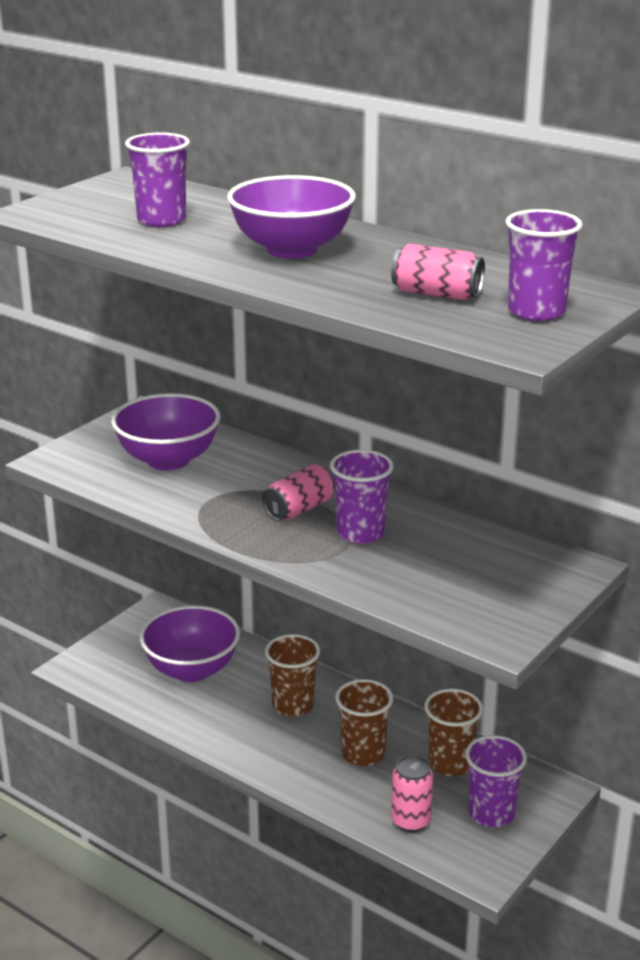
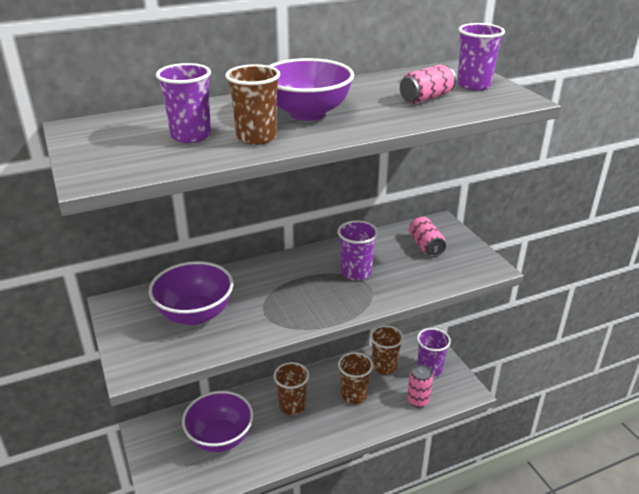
camera: 60 degrees left, 5 degrees up
pink can [262,464,335,521] -> pink can moved to [409,217,446,257]
none -> brown cup [225,64,280,145]

